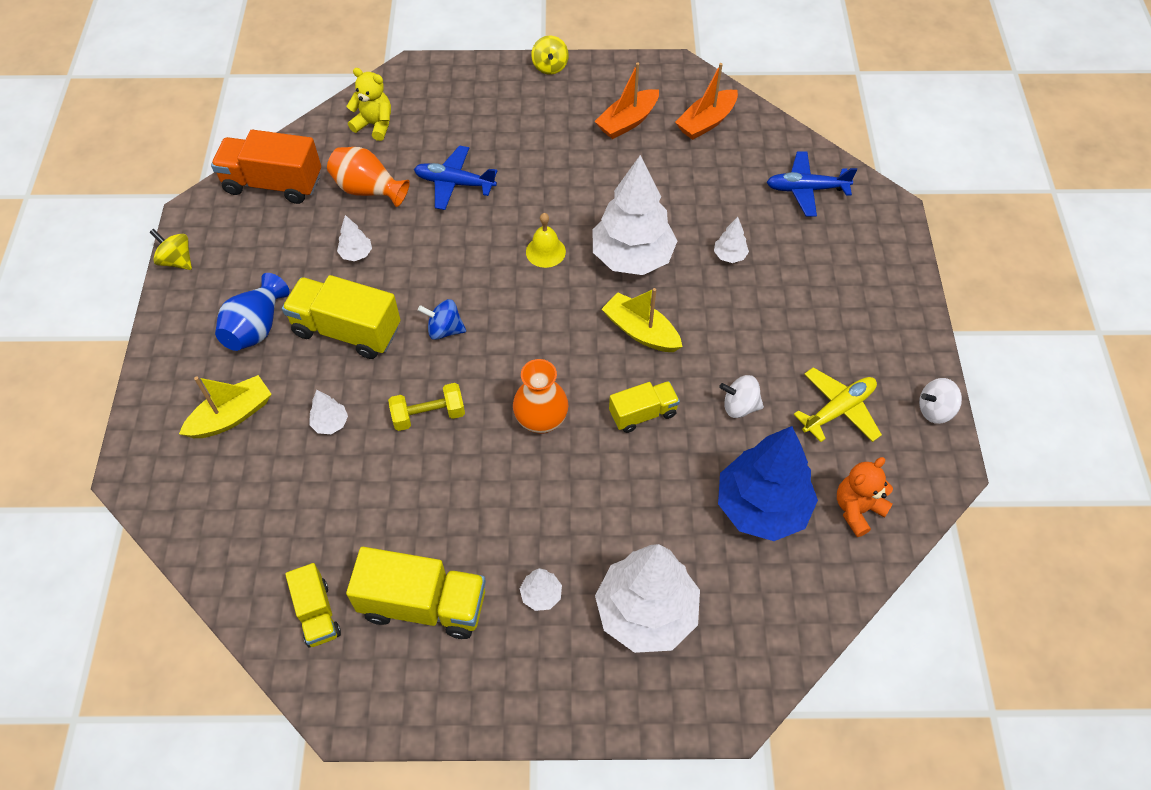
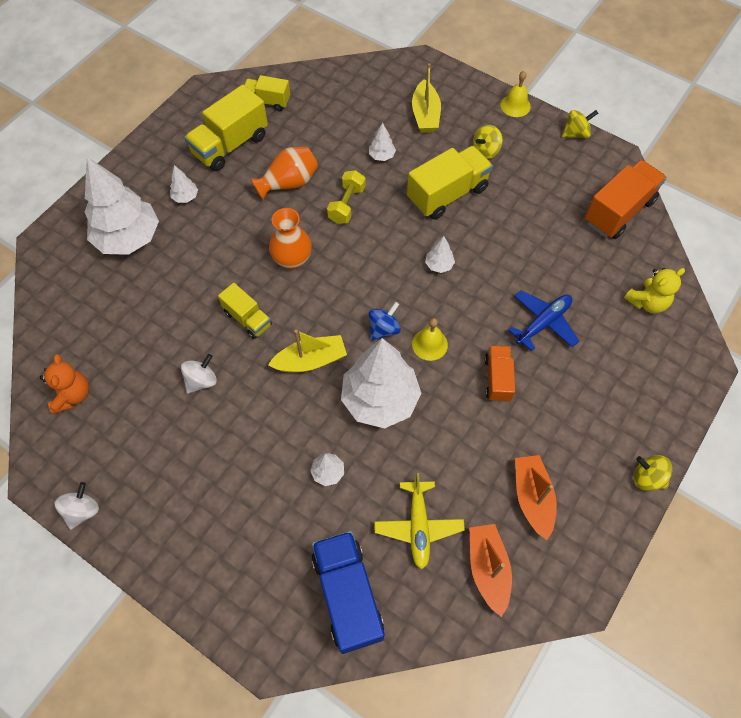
camera: 125 degrees right, 5 degrees up
blue vase [215,273,289,351] -> yellow spinning top [473,125,503,159]
orange vase [327,147,410,207] -> orange vase moved to [250,147,318,200]
white tree [337,215,372,261] -> white tree moved to [425,236,455,273]
blue spinning top [418,299,466,340] -> blue spinning top moved to [368,302,401,341]
yellow truck [609,381,680,433] -> yellow truck turned 60 degrees counterclockwise [218,283,272,339]
blue tree [718,426,818,541] -> none
blue plane [767,151,857,217] -> blue truck [312,531,385,654]
yellow plane [794,367,882,442] -> yellow plane moved to [374,473,465,569]
none -> orange truck [485,346,515,402]
none -> yellow bell [501,71,531,117]

